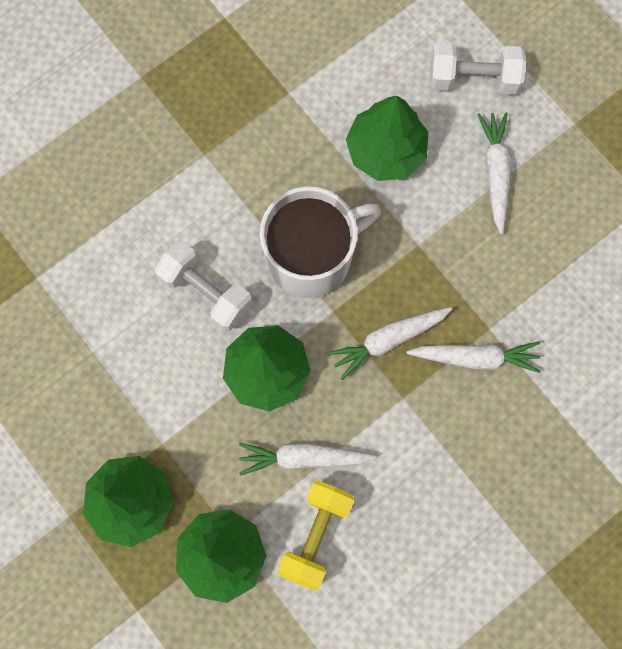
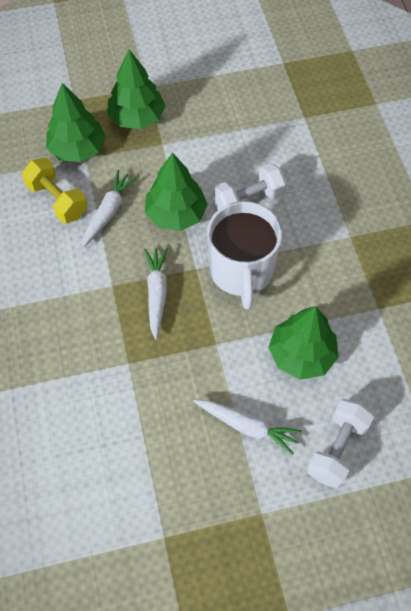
camera: 115 degrees right, 15 degrees down
white carrot [406,342,540,373] -> none

